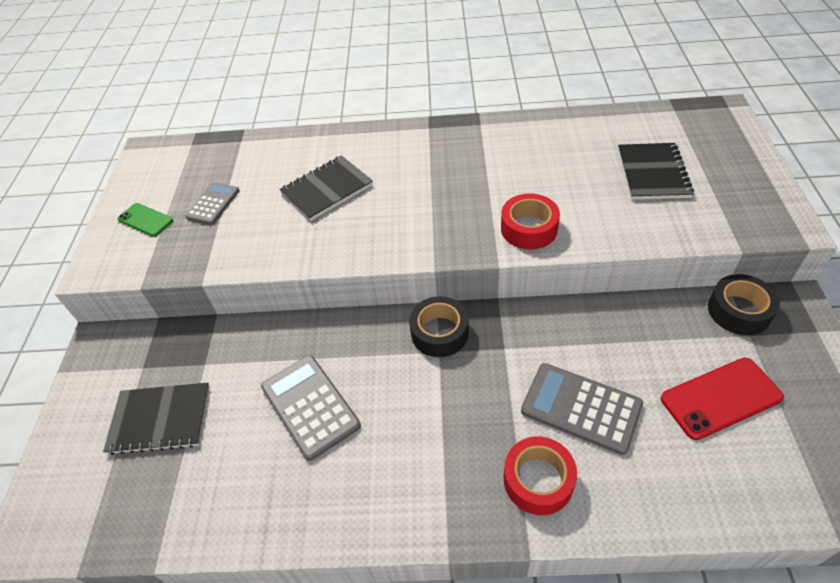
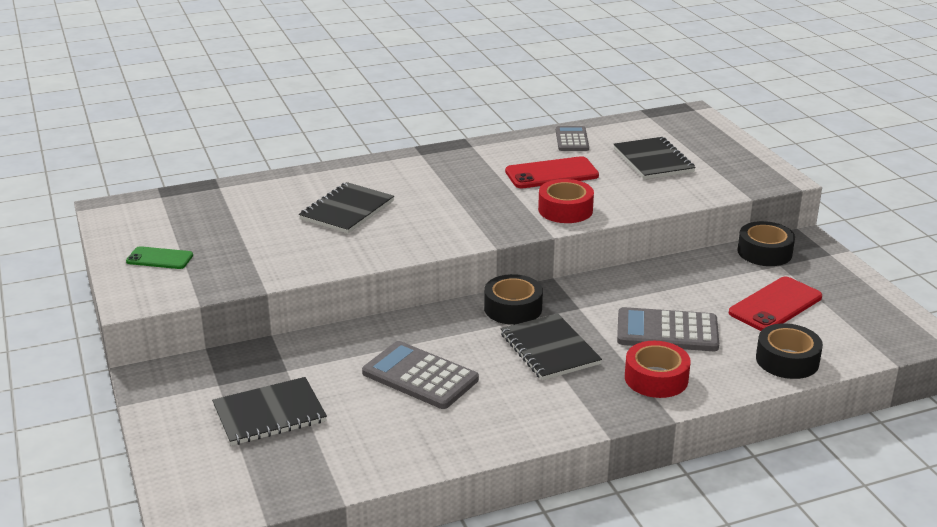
camera: 25 degrees left, 20 degrees down
grey calculator [185,182,240,225] -> grey calculator moved to [556,126,589,151]
none -> black notebook [501,313,602,380]
none -> red phone [505,156,599,188]
none -> black tape [756,323,823,379]

